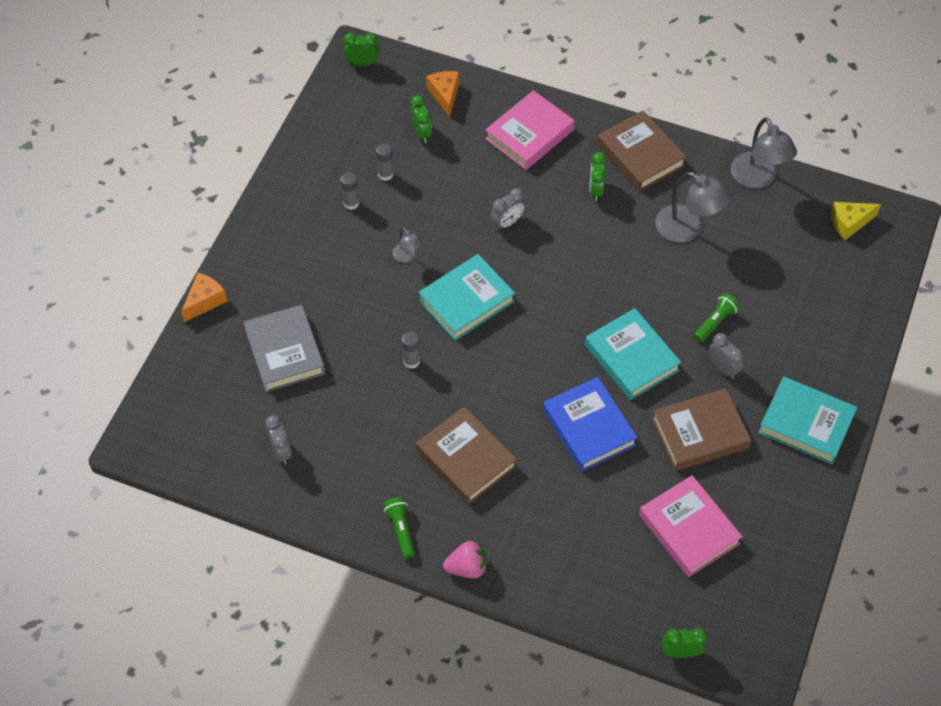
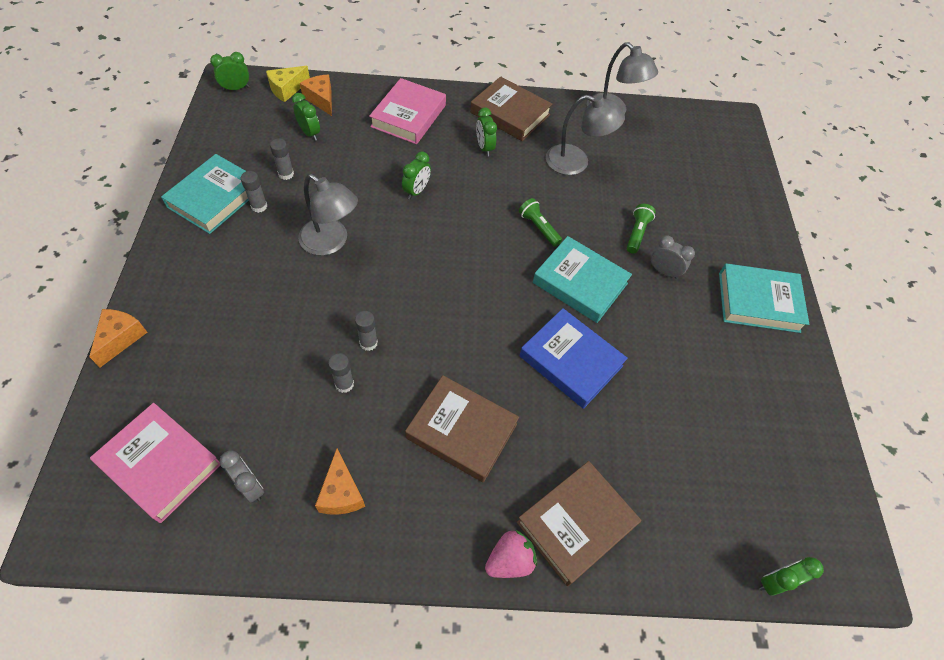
camera: 25 degrees left, 0 degrees up
grey book [243,305,325,392] -> none
green flashlight [383,497,415,558] -> green flashlight moved to [519,198,562,247]
grey lamp [392,227,422,263] -> grey lamp [298,174,358,256], size x1.94
turquoise book [419,254,515,341] -> turquoise book moved to [161,154,249,234]
grey clock [490,188,525,230] -> green clock [402,151,431,199]
pink book [639,475,743,577] -> pink book moved to [90,403,220,523]
brown book [652,388,751,471] -> brown book moved to [516,461,641,586]
yellow cheese [830,202,881,240] -> yellow cheese moved to [266,66,310,102]
none -> orange cheese [315,448,365,515]
none -> grey glue stick [328,353,354,393]

